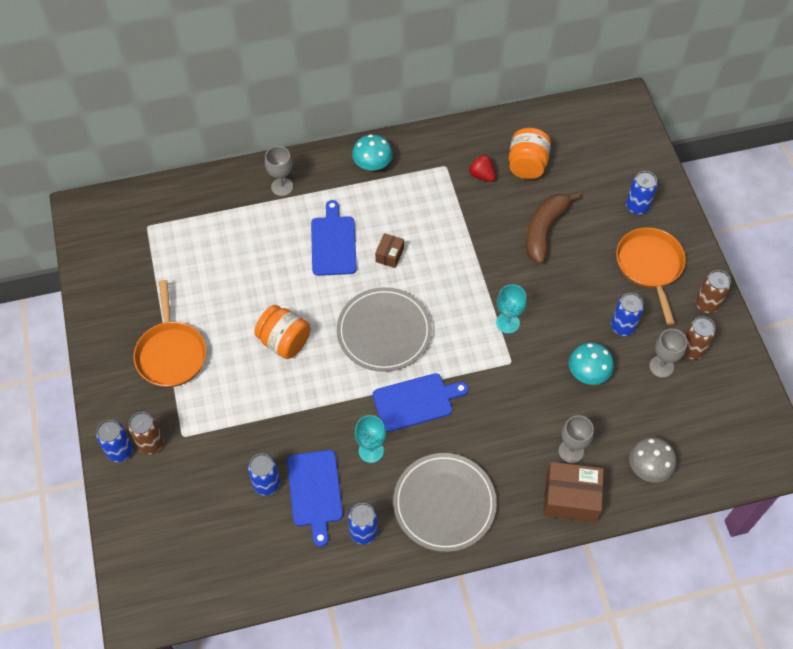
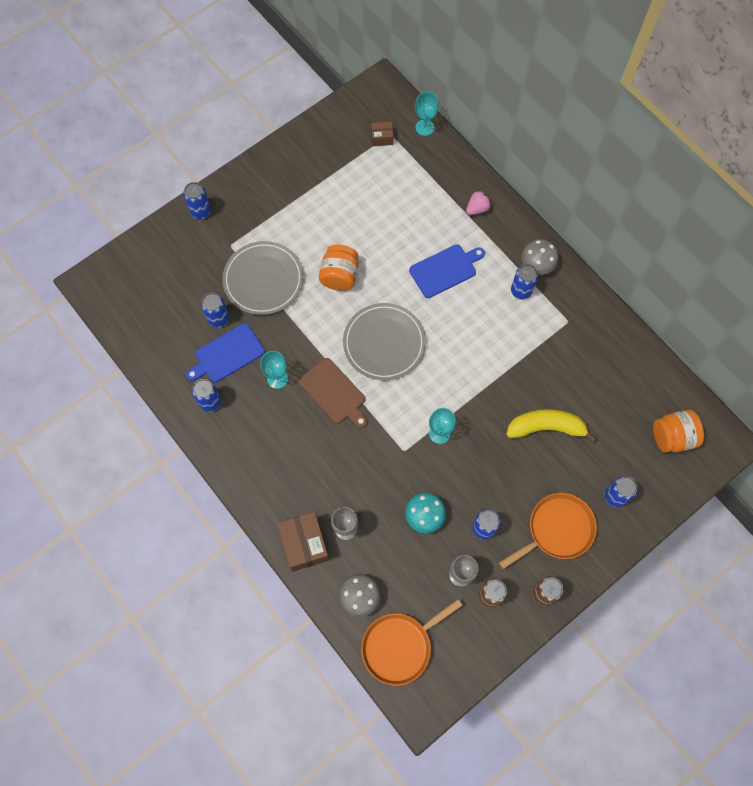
camera: 65 degrees right, 10 degrees up
brown can [128,412,164,454] -> none
orange pan [134,280,206,387] -> orange pan moved to [361,599,463,686]
grey goblet [265,146,293,196] -> pink strawberry [466,190,491,215]
turquoise mushroom [352,134,393,171] -> grey mushroom [521,239,559,275]
blue cutting board [373,373,469,432] -> brown cutting board [299,358,367,428]
brown box [375,233,404,268] -> brown box moved to [371,122,393,146]
grey plate [393,453,497,552] -> grey plate moved to [222,241,304,315]
red strawberry [468,154,496,182] -> none
orange jar [509,128,551,179] -> orange jar moved to [653,410,704,453]
brown banana [526,192,580,264] -> yellow banana [506,409,597,442]
none -> turquoise goblet [415,92,439,136]
none -> blue can [511,264,538,300]

